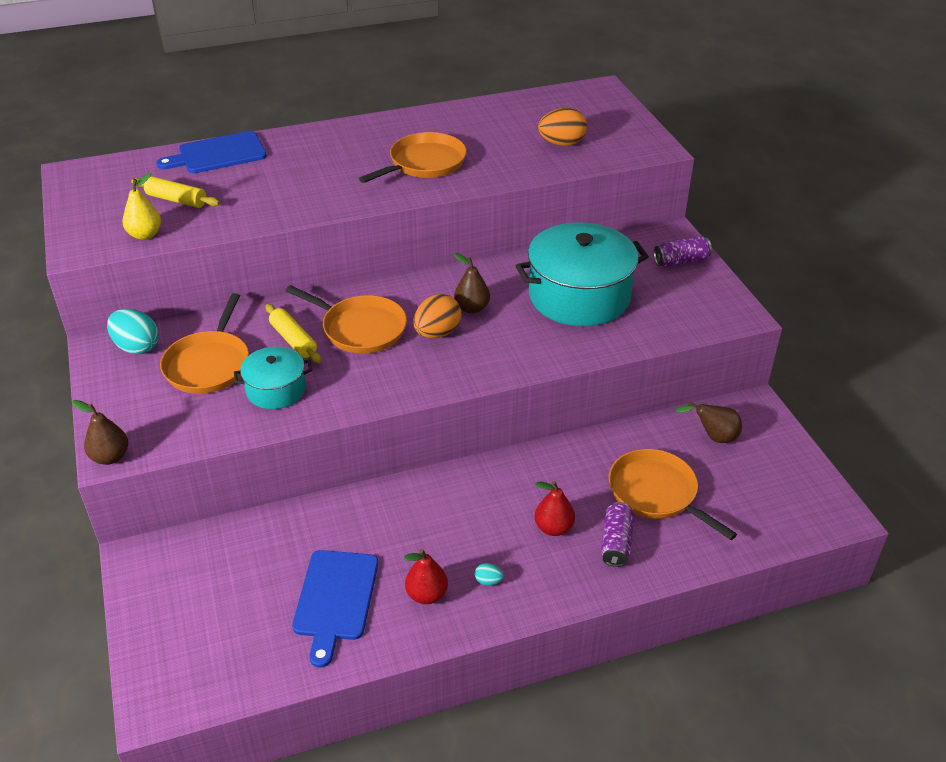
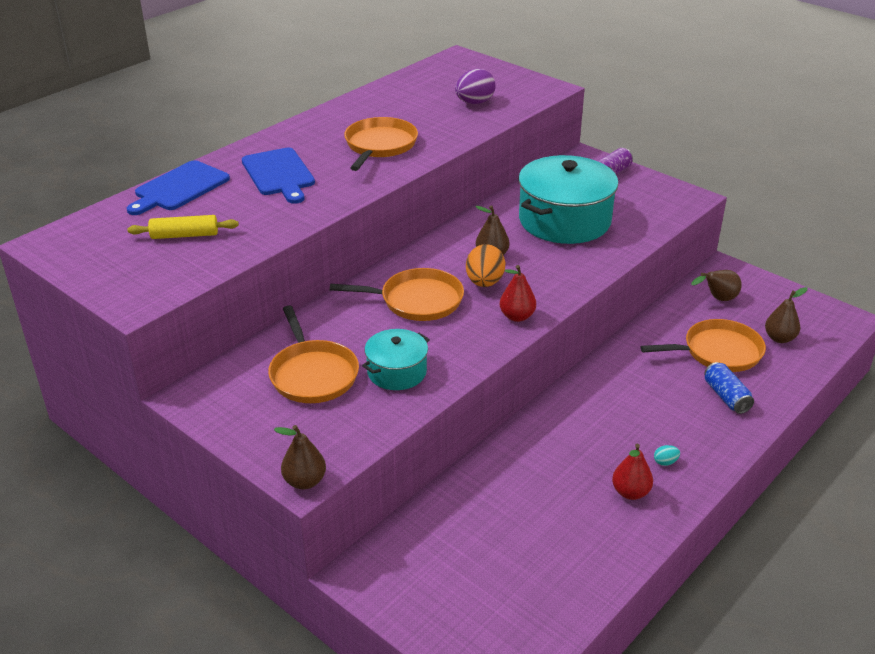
camera: 30 degrees left, 5 degrees down
turquoise egg [107,309,159,354] -> none
yellow pear [122,173,161,240] -> none
yellow rolling pin [265,304,321,363] -> none
blue cutting board [292,550,378,668] -> blue cutting board moved to [242,148,315,204]
red pear [535,481,575,536] -> red pear moved to [500,265,536,322]
orange egg [538,108,587,146] -> purple egg [455,69,495,104]
purple can [601,502,634,567] -> blue can [704,362,754,414]
orange pan [609,449,737,540] -> orange pan turned 150 degrees clockwise [641,319,766,372]
none -> brown pear [765,287,808,343]

